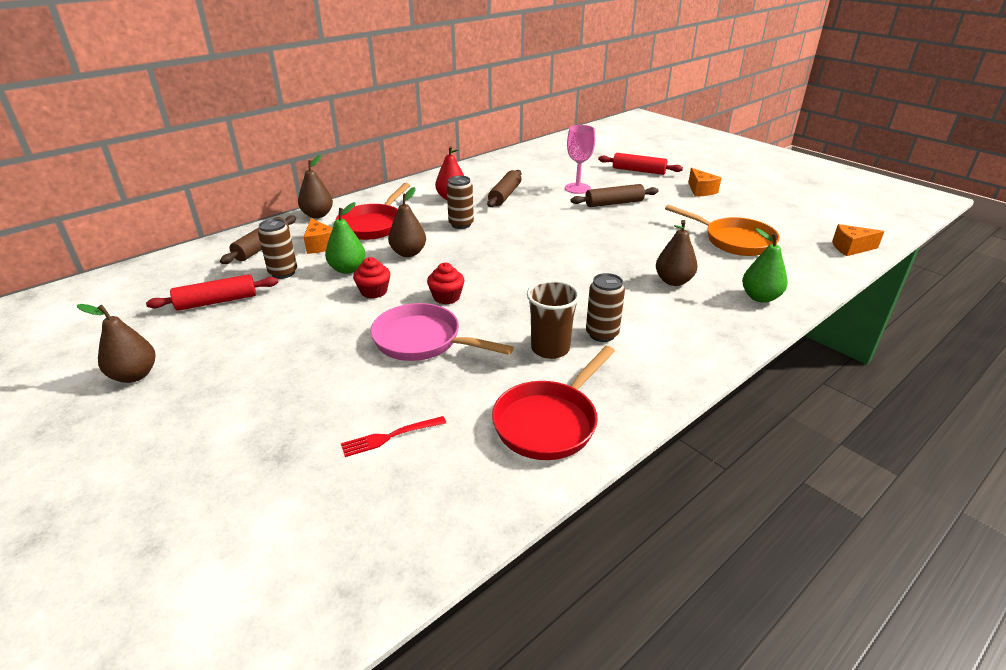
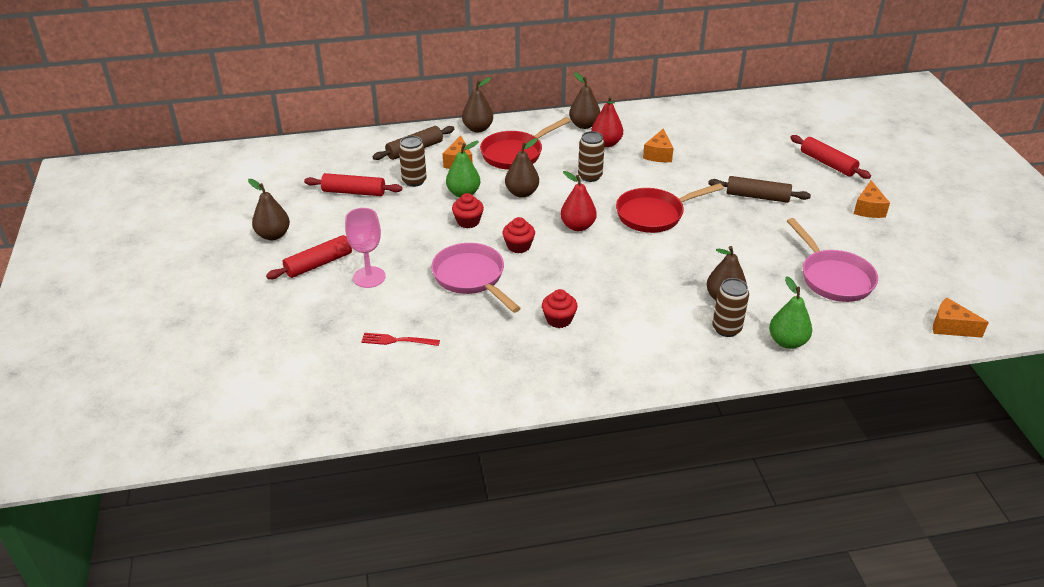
camera: 30 degrees right, 5 degrees up
brown rolling pin [487,170,521,207] -> orange cheese [643,129,674,162]
red pan [492,346,615,460] -> red pan moved to [616,183,723,233]
brown cup [527,280,580,359] -> red cupcake [542,289,578,328]
pink goblet [565,125,595,194] -> pink goblet moved to [345,208,386,288]
brown can [586,273,625,342] -> brown can moved to [712,278,749,337]
orange pan [665,205,780,256] -> pink pan [787,218,878,302]
none -> red rolling pin [266,235,352,279]
none -> red pear [561,171,597,231]
none -> brown pear [569,72,600,129]

